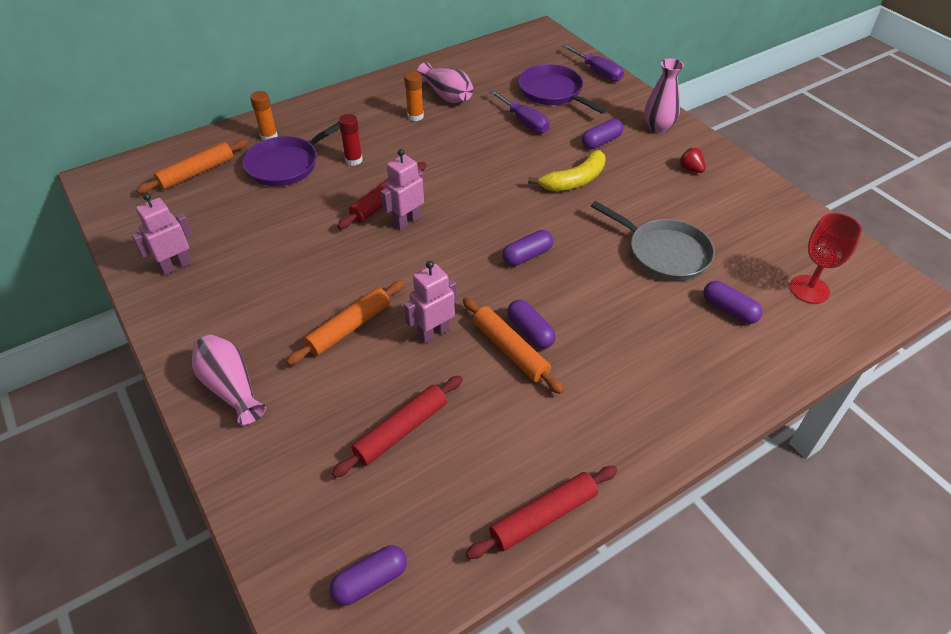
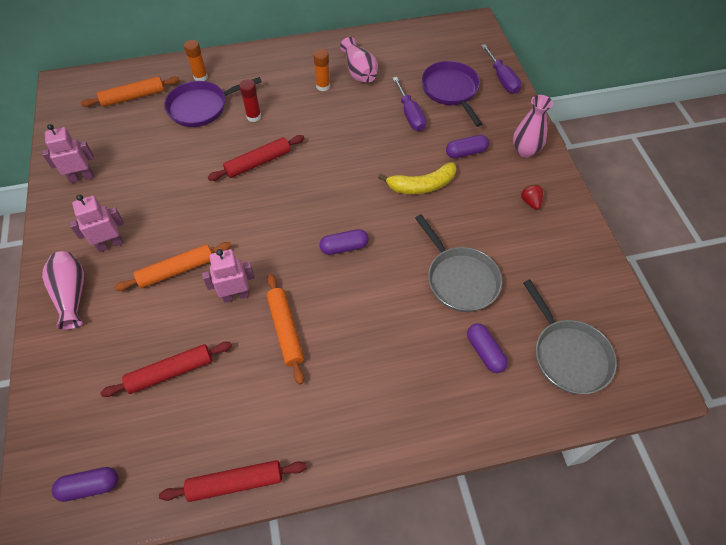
camera: 20 degrees right, 10 degrees up
pink robot [381,149,425,230] -> pink robot moved to [69,194,124,252]
purple capsule [507,300,556,349] -> none
red goblet [790,213,862,304] -> grey pan [523,279,617,394]

